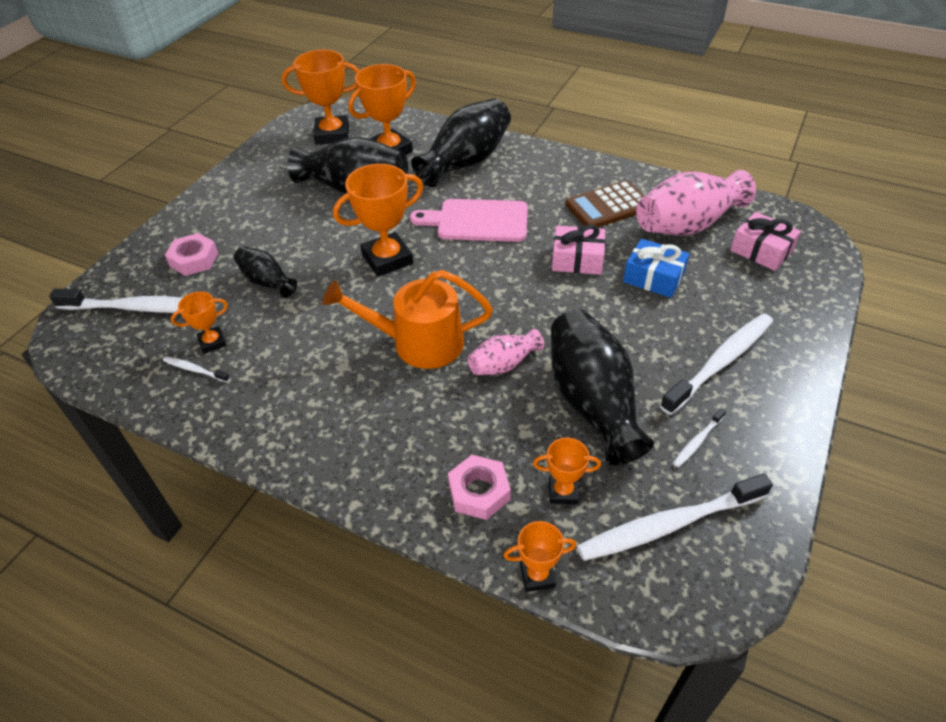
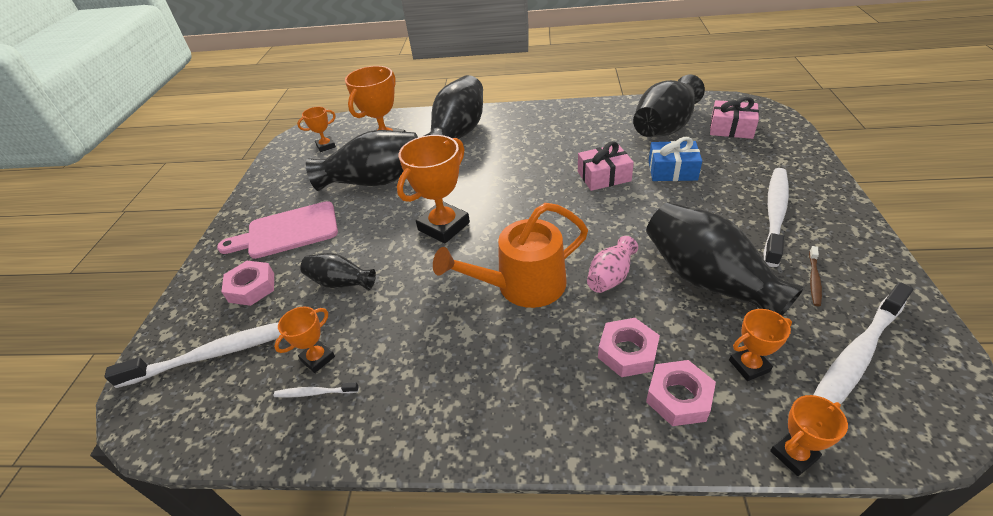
camera: 20 degrees left, 5 degrees down
orange trophy [282,50,360,145] -> orange trophy [297,107,336,152], size x0.53
pink cutting board [410,199,528,242] -> pink cutting board moved to [217,201,338,259]
brown calculator [565,180,644,227] -> none
pink vase [636,170,756,236] -> black vase [633,75,705,137]
white toothbrush [673,408,726,467] -> brown toothbrush [809,246,822,306]
none -> pink nut [598,318,660,377]

